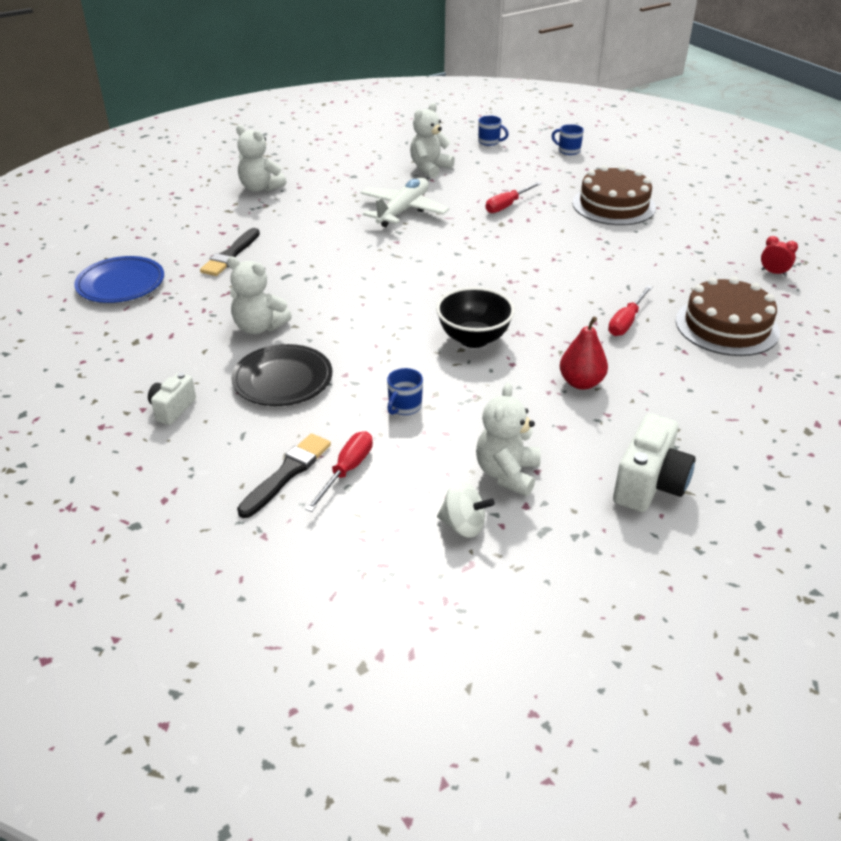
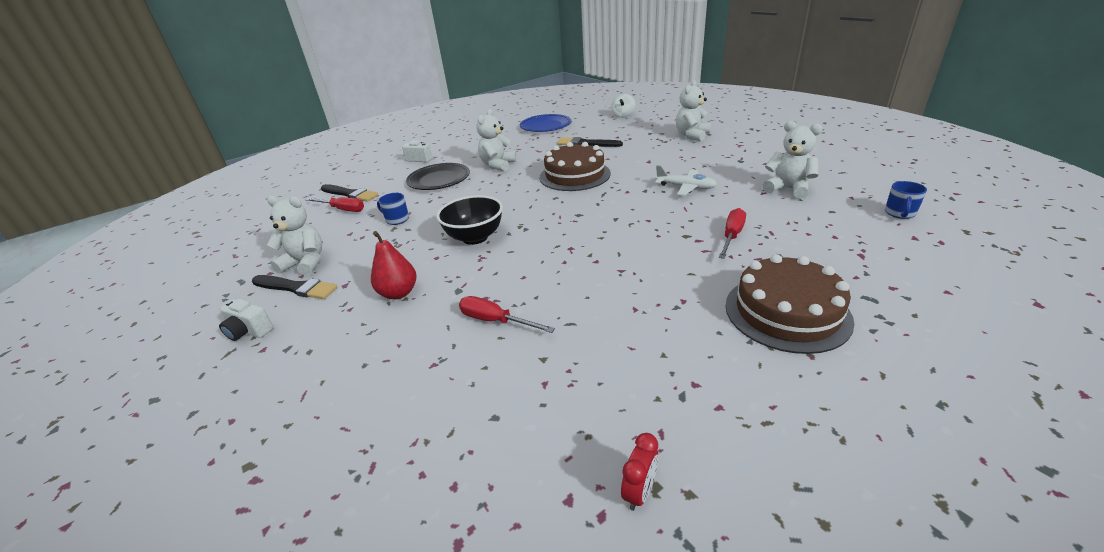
camera: 90 degrees right, 5 degrees down
white plane [360,178,449,227] -> white plane [655,165,717,196], size x0.66
white spinning top [437,481,495,538] -> white spinning top moved to [611,94,635,118]
red screwdriver [485,182,542,213] -> red screwdriver turned 75 degrees clockwise [719,208,746,259]
blue mug [551,124,584,155] -> none
white camera [613,413,696,512] -> white camera [219,299,274,341], size x0.59
brown cake [676,277,780,356] -> brown cake moved to [540,142,611,191]
none -> black brush [252,275,337,299]

